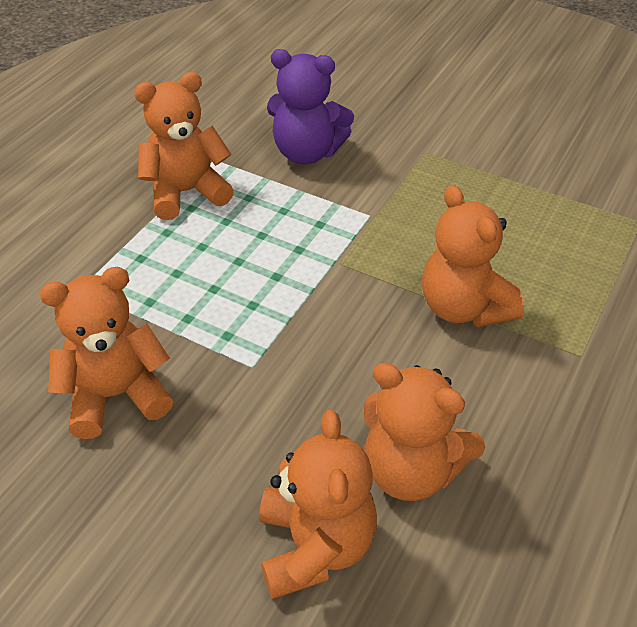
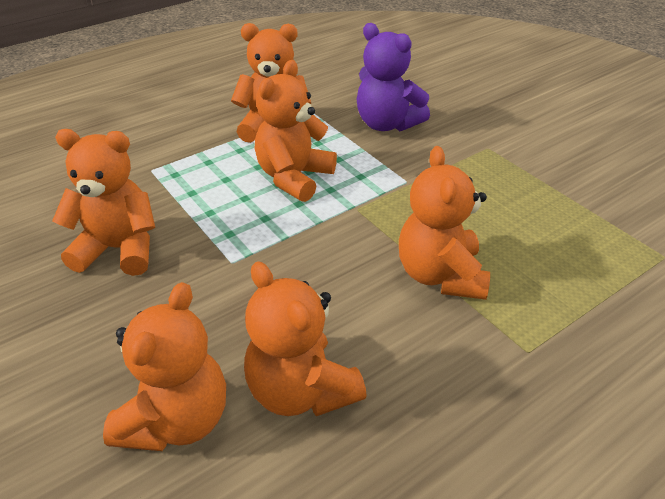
camera: 25 degrees right, 5 degrees down
none -> orange teddy bear [255,60,337,202]

